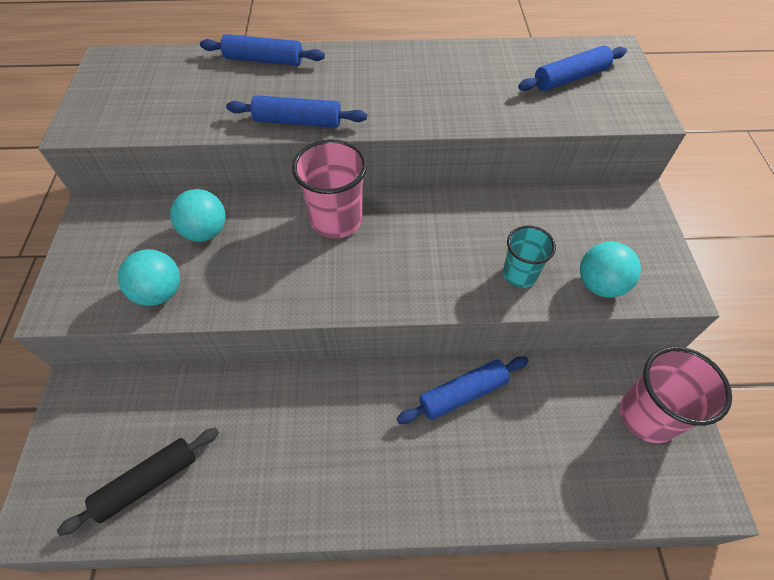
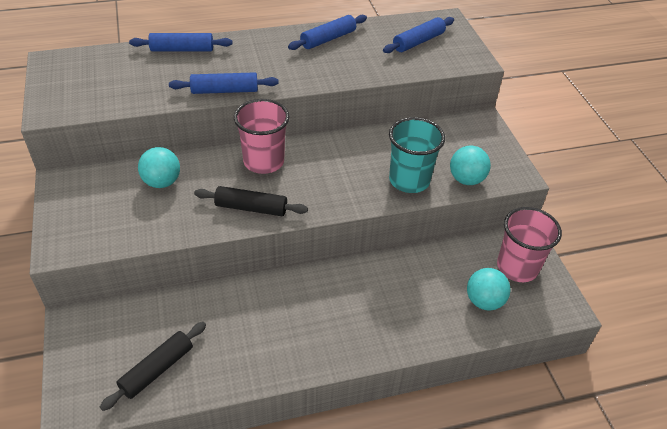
camera: 15 degrees left, 10 degrees down
turquoise ball [118,249,180,306] -> turquoise ball moved to [467,268,511,311]
blue rolling pin [396,356,529,424] -> blue rolling pin moved to [288,15,367,50]
turquoise cup [503,225,556,288] -> turquoise cup [389,117,445,193], size x1.60
none -> black rolling pin [194,186,308,216]

